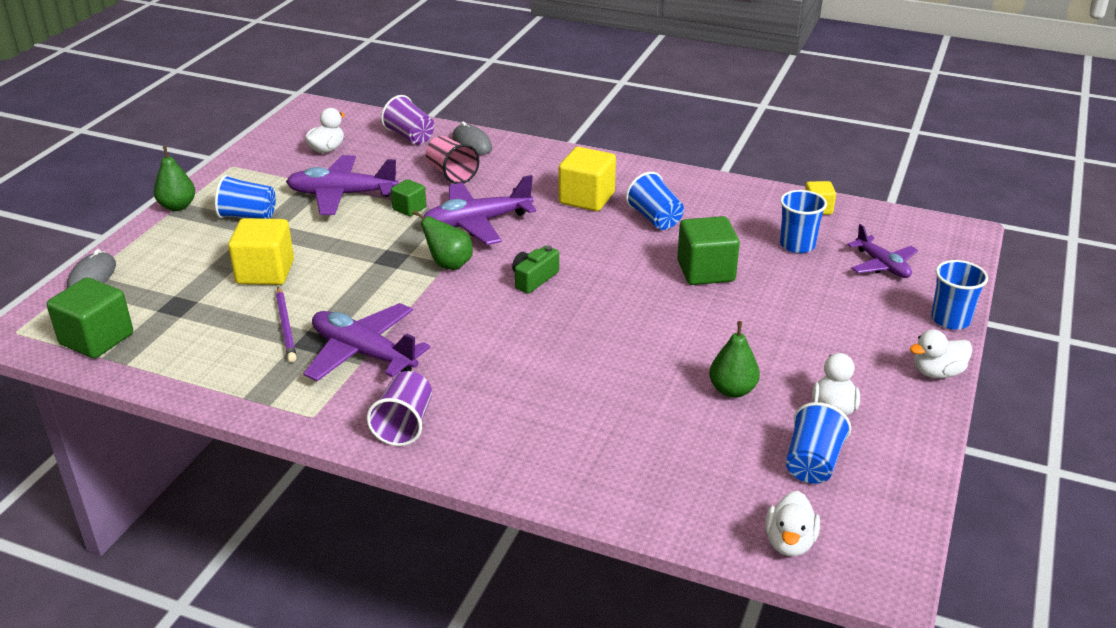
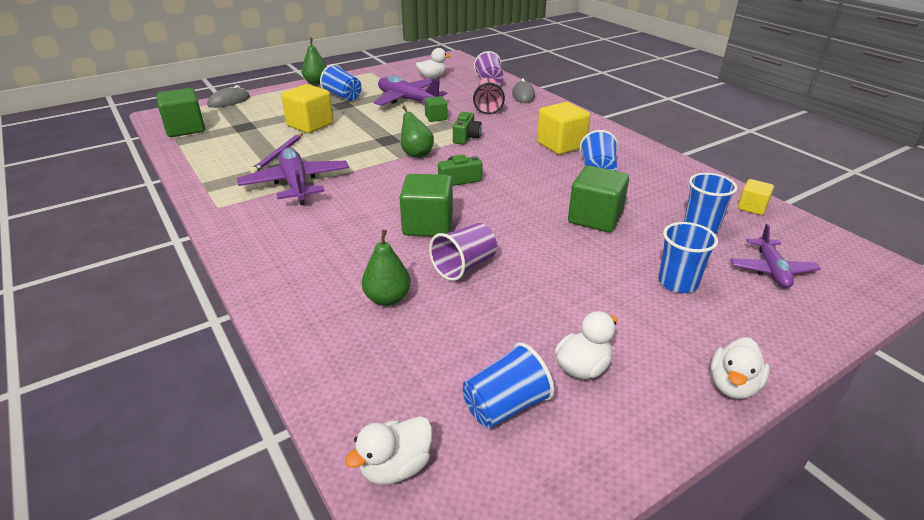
camera: 35 degrees right, 0 degrees up
purple cup [367,371,432,446] -> purple cup moved to [429,223,497,281]
purple plane [423,175,537,245] -> green camera [453,112,482,145]
green pear [709,321,760,398] -> green pear moved to [362,230,411,306]
white duck [910,329,973,378] -> white duck turned 75 degrees counterclockwise [711,338,770,399]
blue cup [931,260,988,329] -> blue cup moved to [658,222,718,293]
none -> green cube [400,174,453,237]

